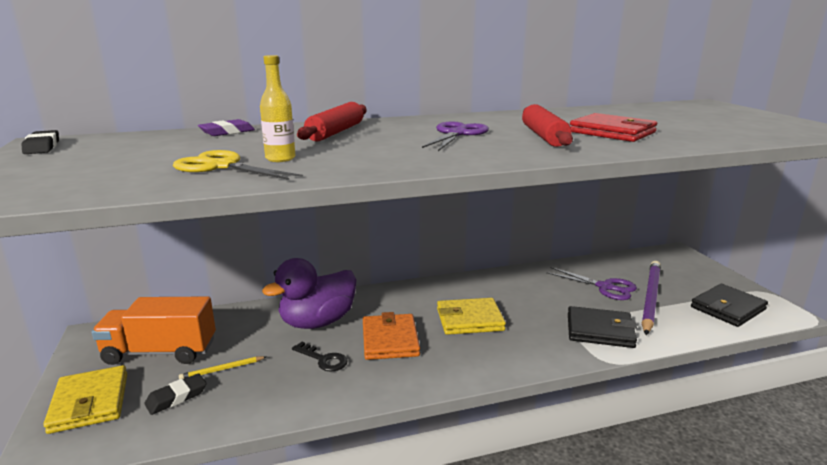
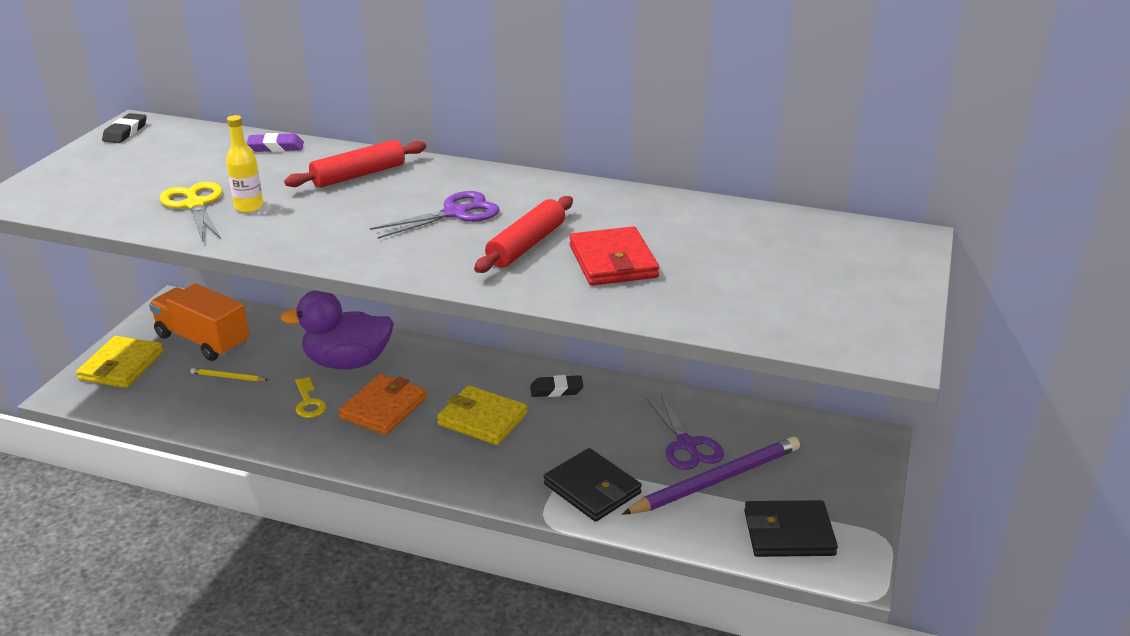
camera: 35 degrees right, 10 degrees up
black eraser [144,373,207,415] -> black eraser moved to [530,375,583,397]
black key [292,342,348,372] -> yellow key [295,377,326,418]

